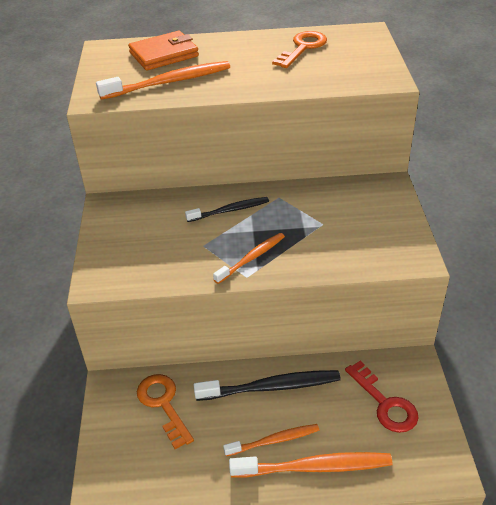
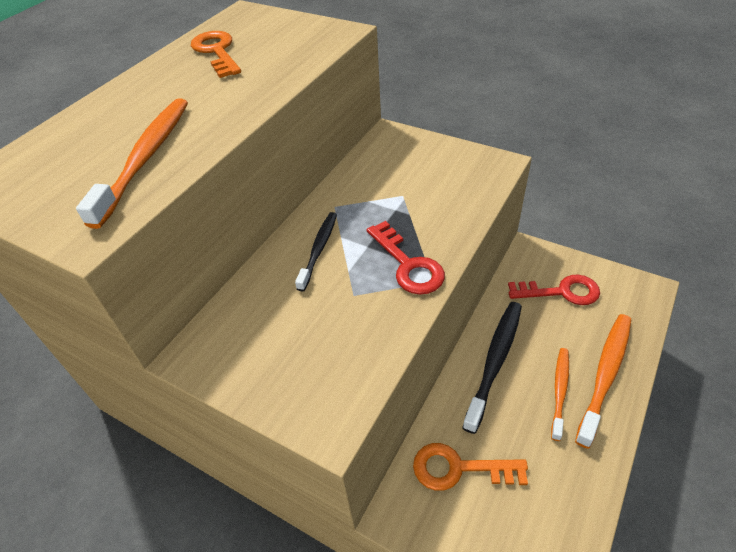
camera: 55 degrees left, 5 degrees up
orange wallet [128,31,199,70] -> none
orange toothbrush [213,233,285,284] -> red key [367,221,445,295]

